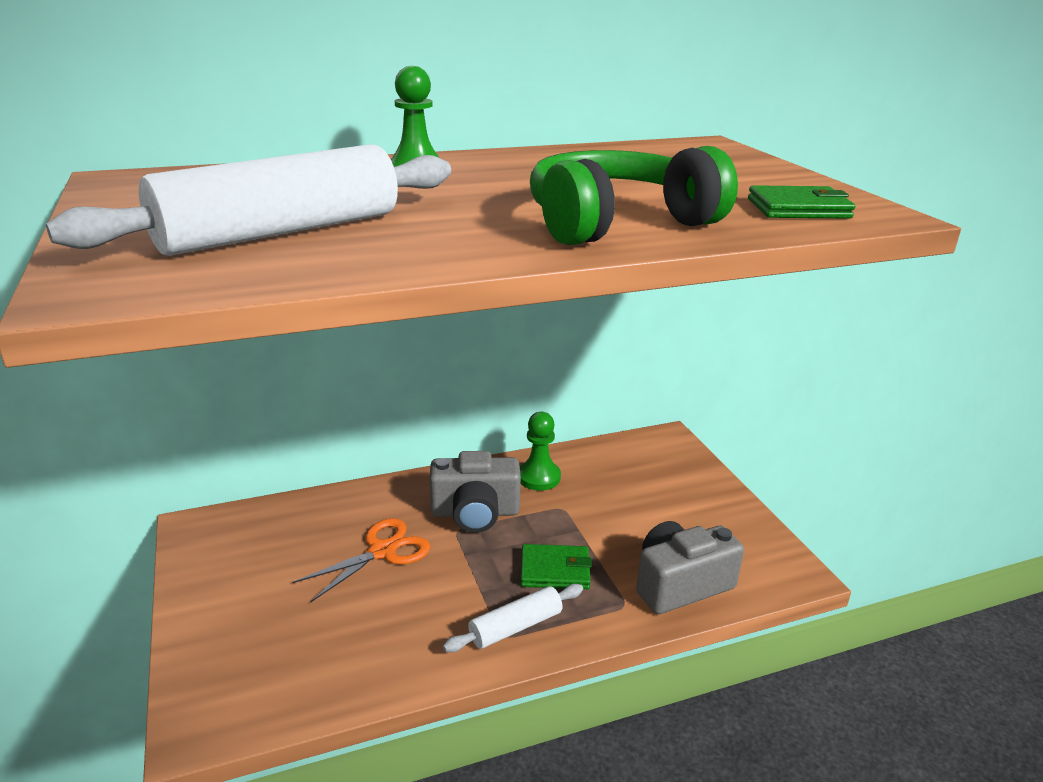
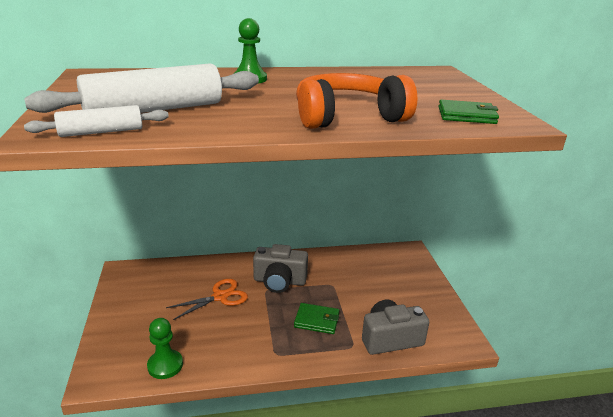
camera: 10 degrees right, 0 degrees up
white rolling pin [443,584,583,652] -> white rolling pin moved to [24,105,169,137]
green pawn [520,412,561,491] -> green pawn moved to [147,318,183,379]
green headphones [530,146,738,246] -> orange headphones [296,73,417,129]

